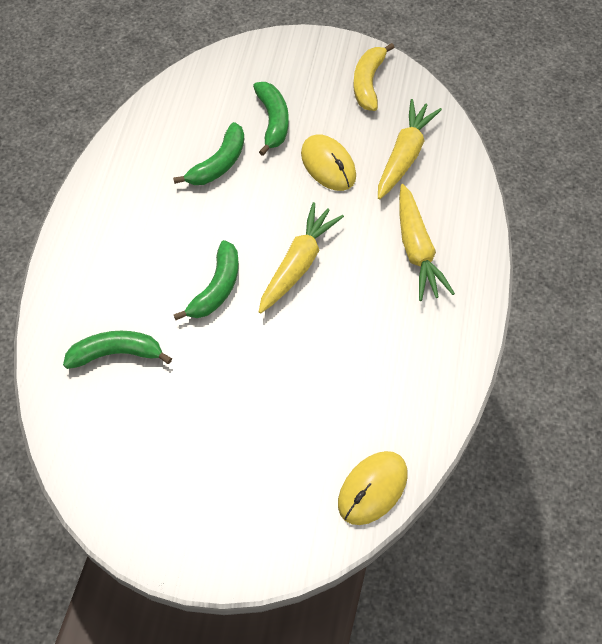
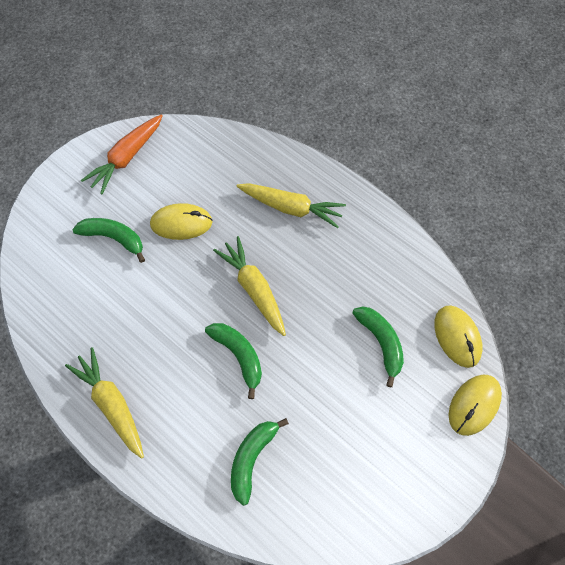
camera: 60 degrees left, 5 degrees up
green banana [173,122,244,185] -> green banana moved to [352,306,404,388]
yellow banana [353,43,395,111] -> orange carrot [81,115,162,194]
yellow carrot [378,99,442,199] -> yellow carrot moved to [65,347,144,459]
none -> yellow mouse [449,375,502,436]

